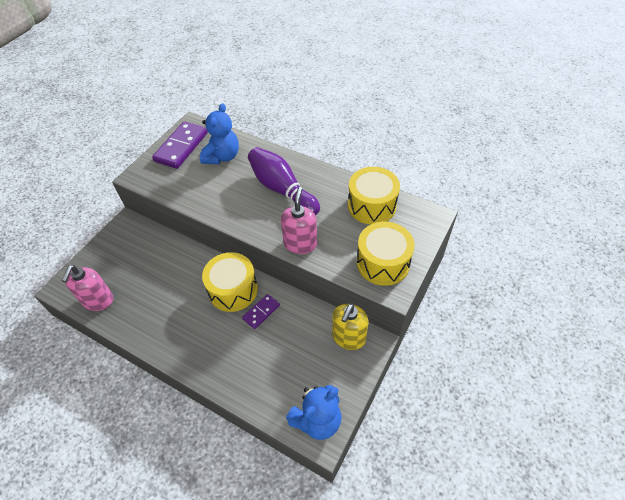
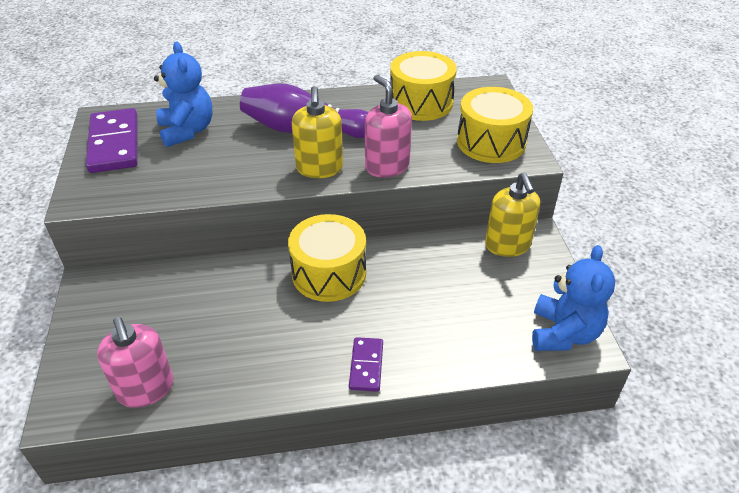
camera: 40 degrees left, 10 degrees down
purple domino [242,294,280,329] -> purple domino moved to [349,337,383,392]
none -> yellow soap dispenser [292,86,343,178]

